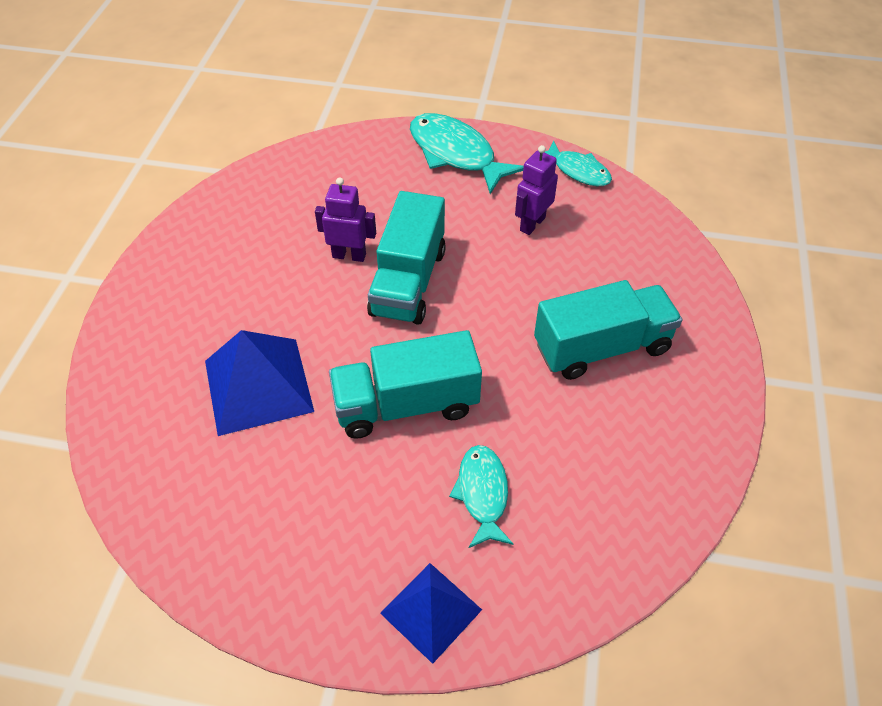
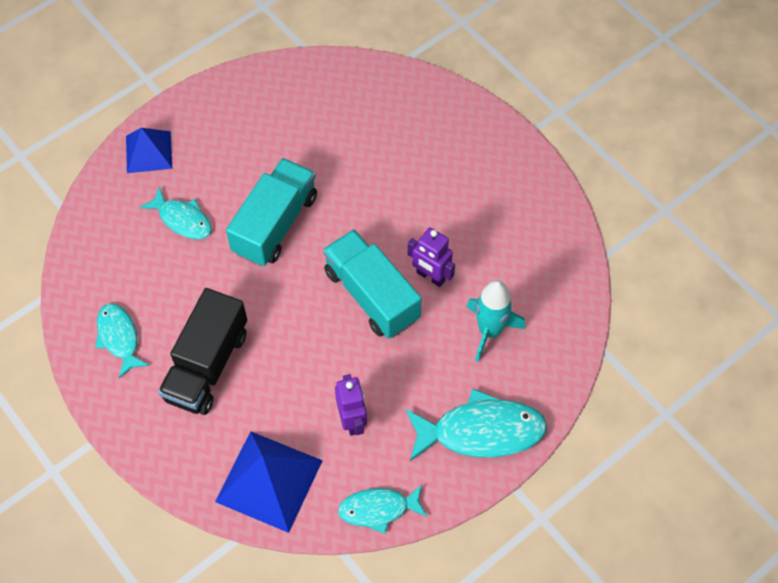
camera: 130 degrees right, 10 degrees up
blue pyramid [205,330,314,436] -> blue pyramid moved to [215,431,323,533]
purple robot [315,177,376,262] -> purple robot turned 75 degrees clockwise [408,227,455,287]
turquoise truck [534,280,682,380] -> black truck [158,288,247,415]
none -> turquoise fish [95,303,149,378]
none -> turquoise rocket [466,280,525,362]

